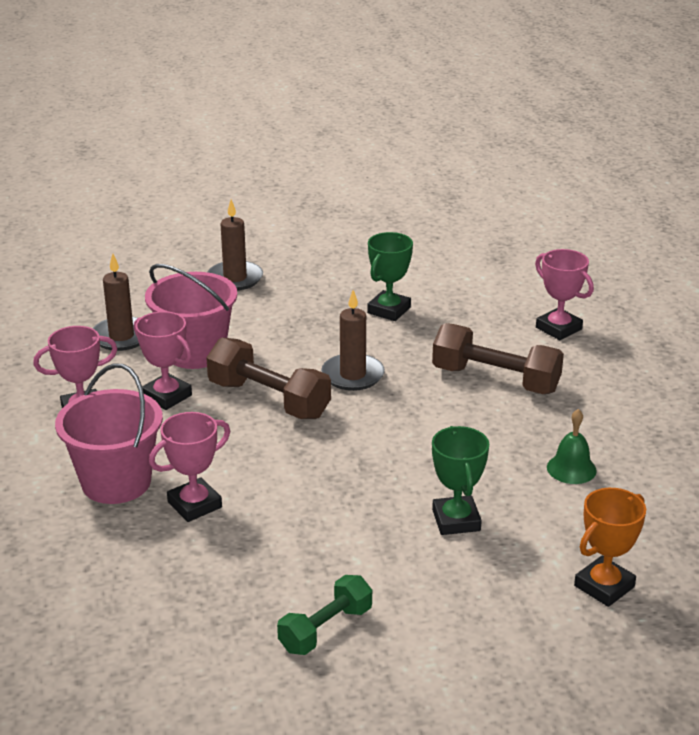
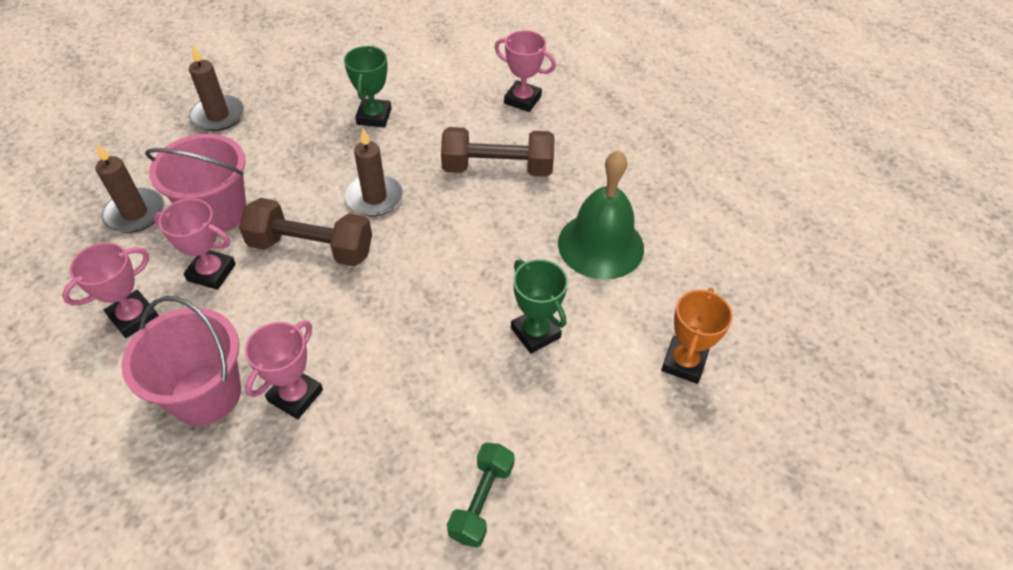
camera: 25 degrees left, 20 degrees up
green bell [547,409,597,484] -> green bell [558,150,644,280], size x2.02

